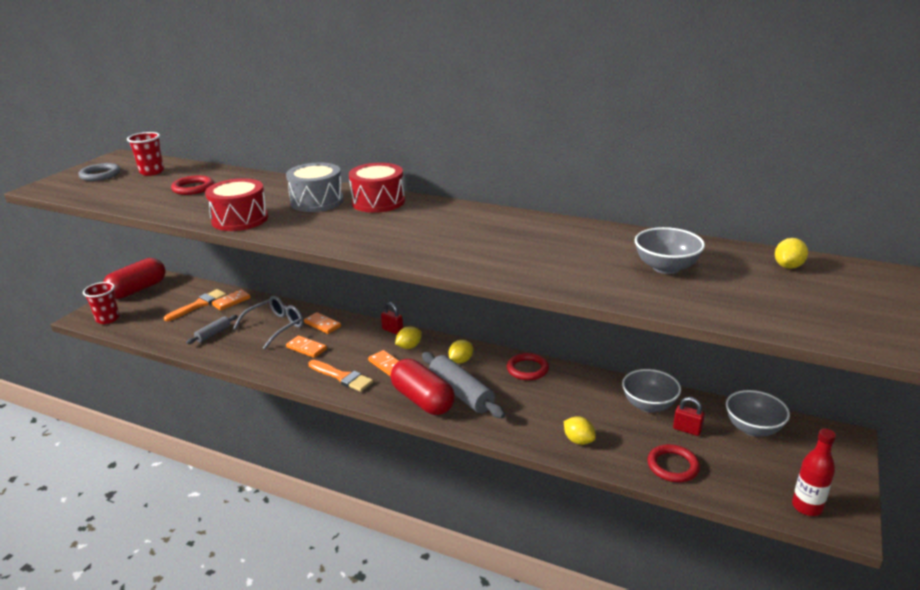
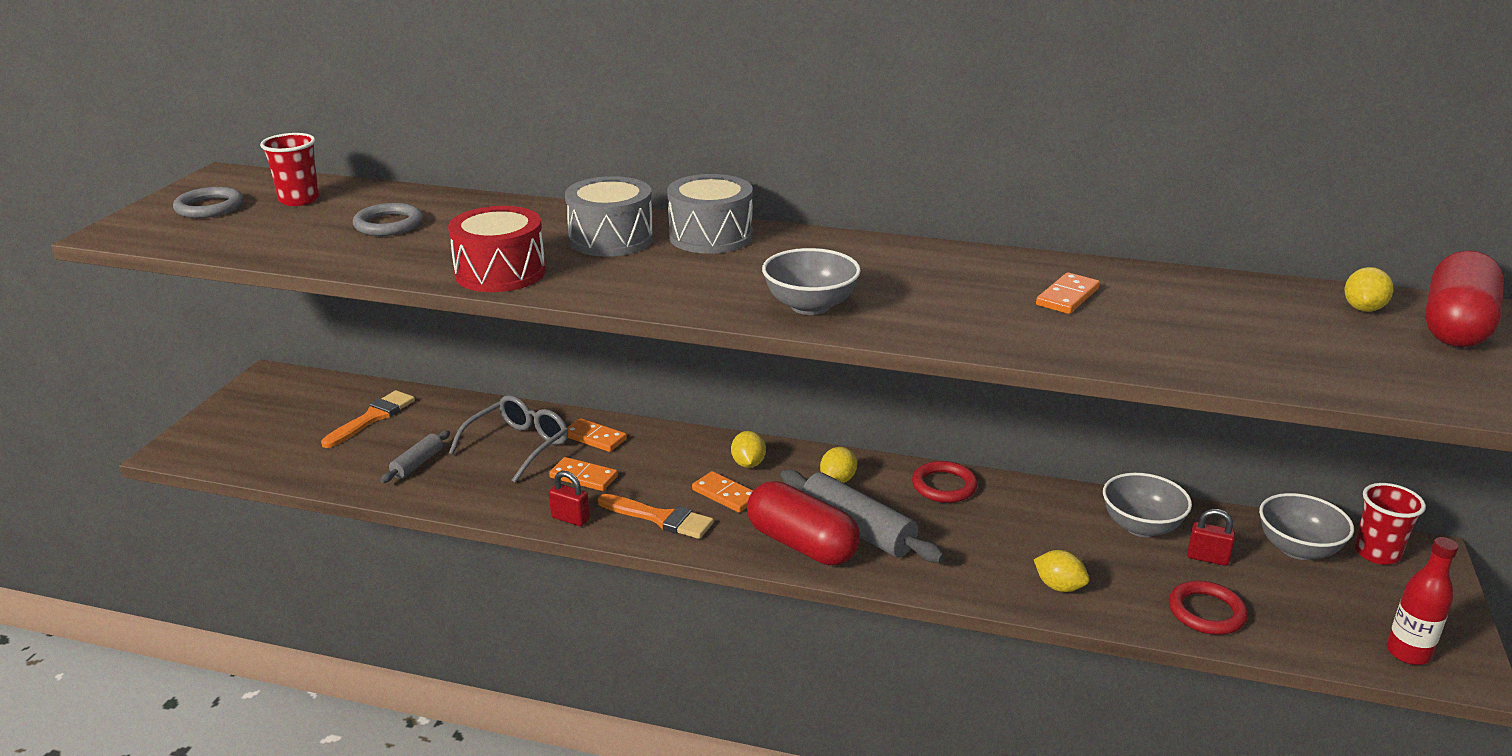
camera: 10 degrees left, 0 degrees up
red cup [83,282,120,324] -> red cup moved to [1355,483,1426,565]
red capsule [103,258,166,299] -> red capsule moved to [1425,251,1504,347]
red ring [171,175,214,195] -> grey ring [353,203,423,236]
orange domino [212,290,251,311] -> orange domino moved to [1036,272,1100,314]
red drum [349,163,405,213] -> grey drum [667,174,753,254]
red padlock [381,302,403,335] -> red padlock moved to [549,471,590,526]
yellow lemon [395,326,422,349] -> yellow lemon turned 45 degrees counterclockwise [731,431,766,468]
grey bowl [634,227,705,274] -> grey bowl moved to [762,248,861,315]

